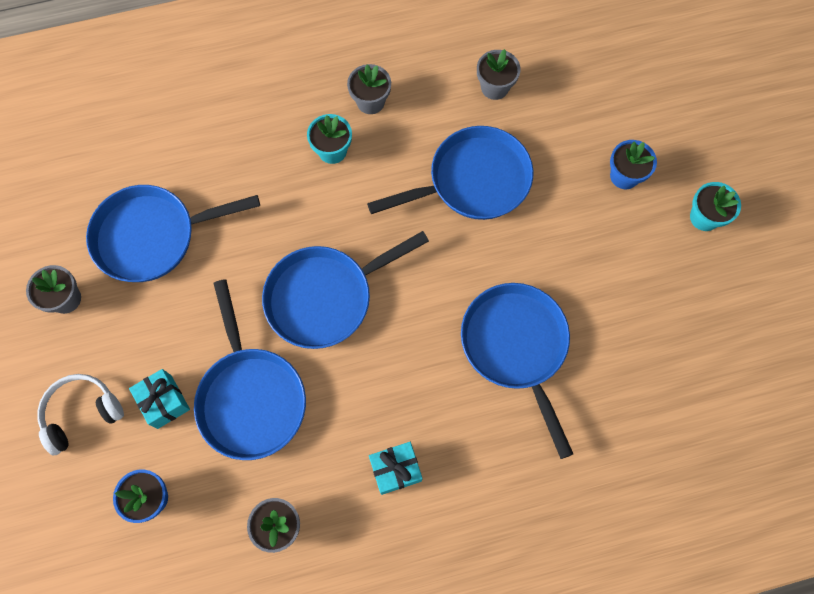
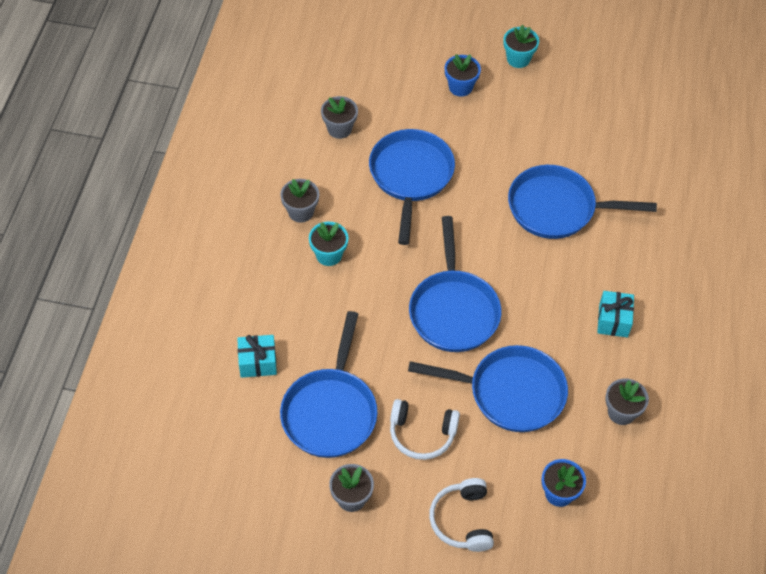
camera: 65 degrees left, 15 degrees down
turquoise gift [129,369,190,429] -> turquoise gift moved to [237,335,277,378]
none -> white headphones [390,399,460,460]

